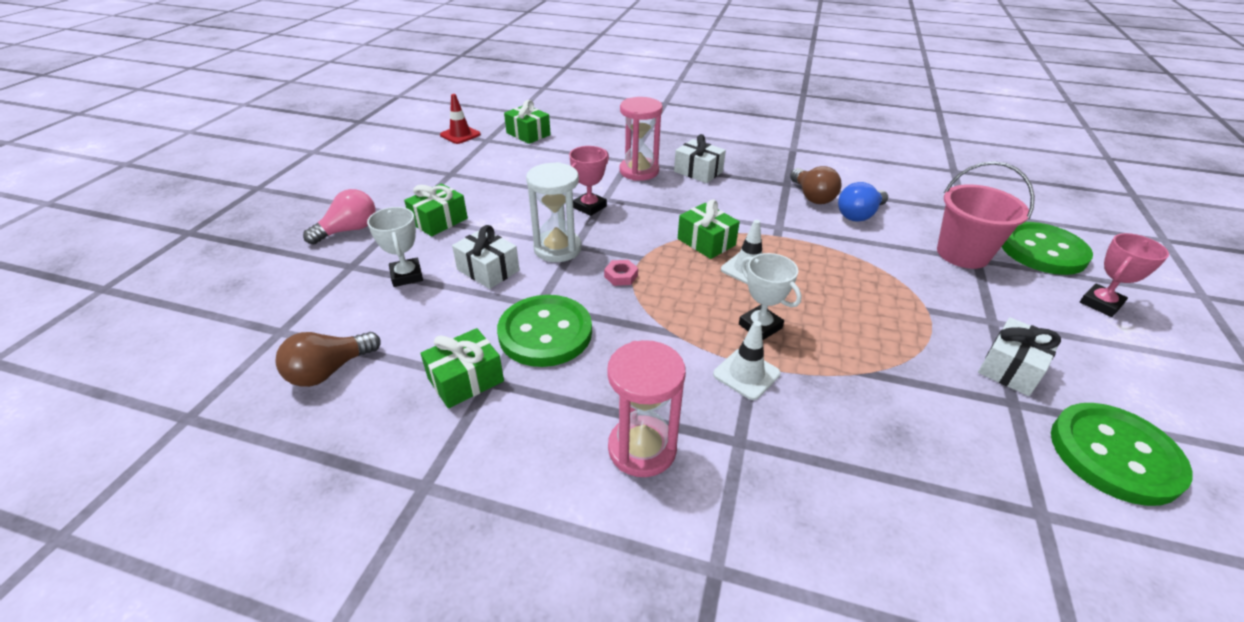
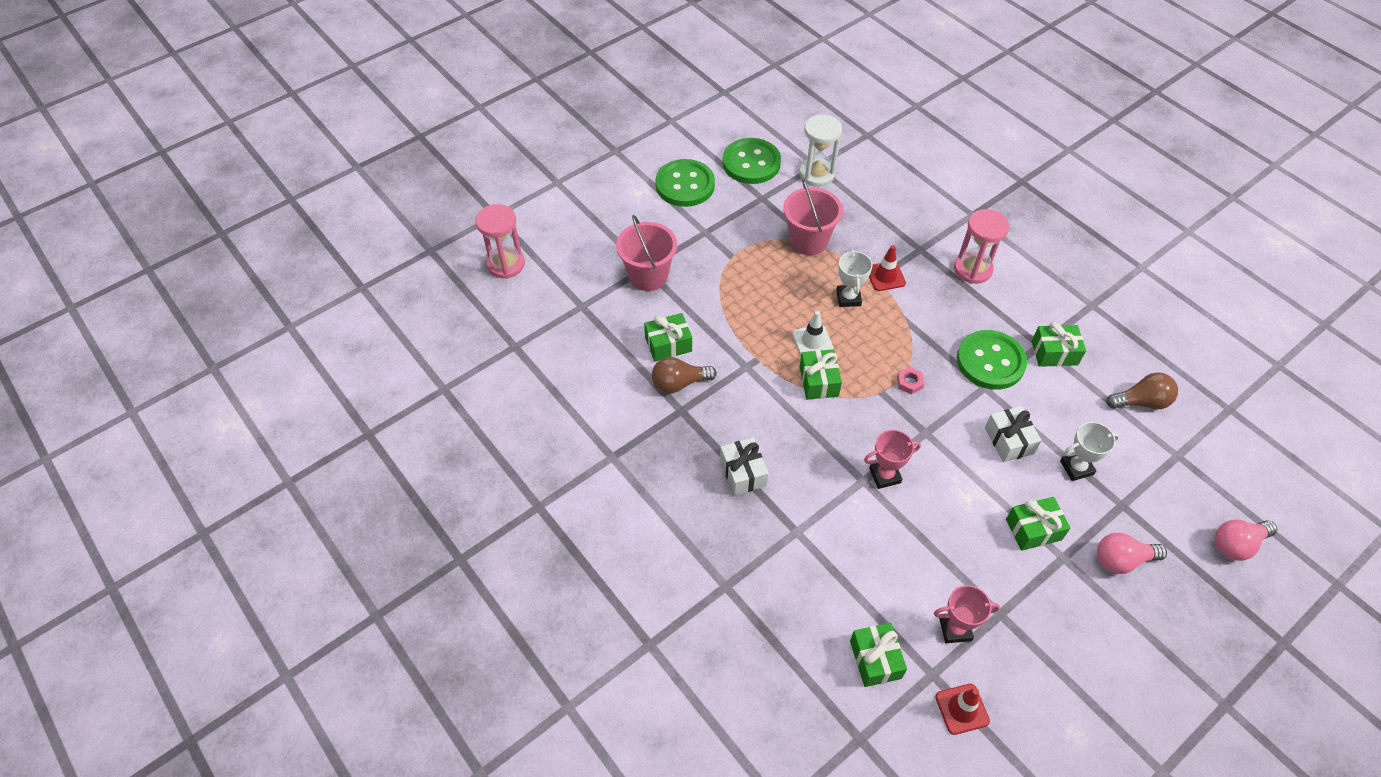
camera: 145 degrees left, 15 degrees up
white trophy [367,207,423,287] -> white trophy turned 60 degrees clockwise [1060,422,1119,481]
white hourglass [526,162,582,262] -> white hourglass moved to [799,114,842,187]
pink hourglass [620,97,663,181] -> pink hourglass moved to [475,204,525,279]
white traffic cone [713,321,781,400] -> red traffic cone [869,245,906,291]
brown light bulb [790,166,841,204] -> brown light bulb turned 120 degrees counterclockwise [652,357,717,393]
blue light bulb [838,182,888,222] -> green gift [644,313,692,362]
white gift [978,317,1061,396] -> none
green button [1002,222,1093,275] -> green button moved to [655,159,715,207]
pink trophy [1080,233,1169,317] -> pink trophy moved to [934,585,1000,643]
none -> pink bucket [783,179,843,255]
none -> pink light bulb [1215,520,1277,561]

